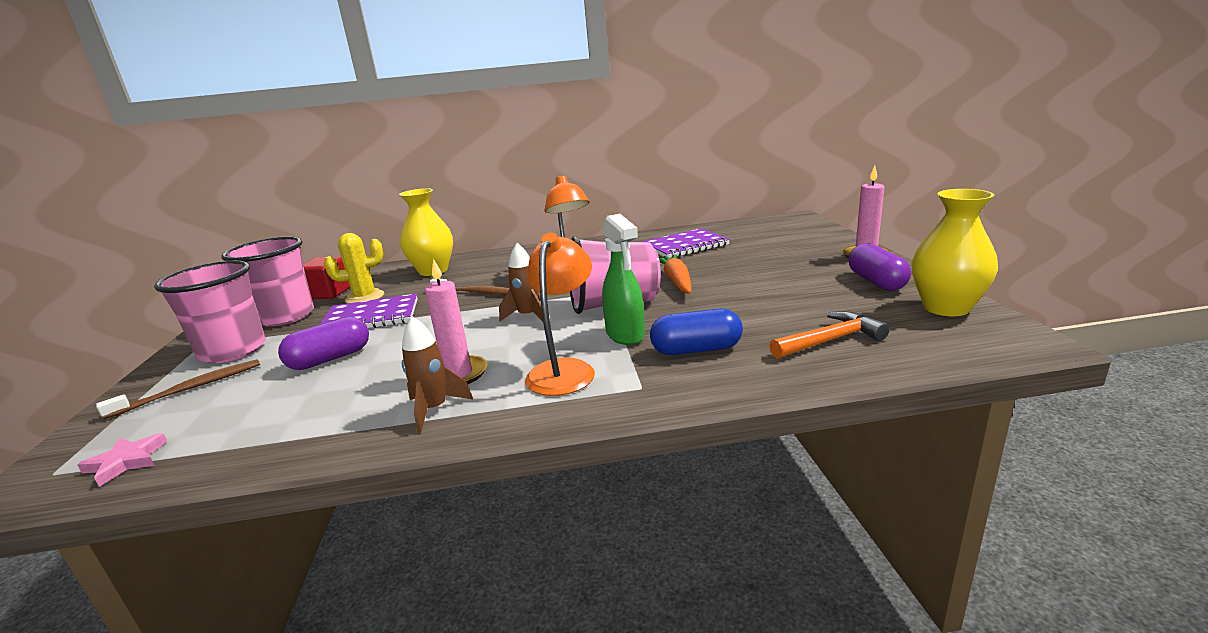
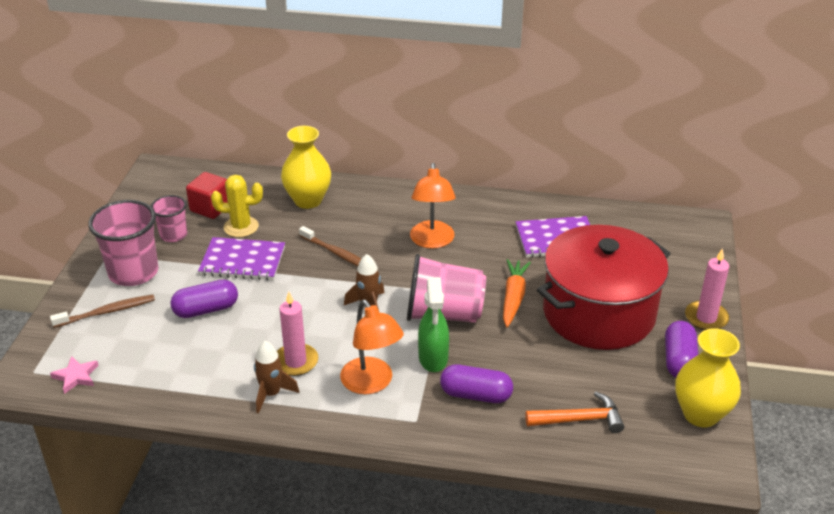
camera: 15 degrees right, 15 degrees up
pink cup [221,236,314,326] -> pink cup [151,195,187,242], size x0.58
orange lamp [525,233,595,396] -> orange lamp turned 120 degrees clockwise [340,300,404,394]
blue capsule [650,309,743,355] -> purple capsule [440,365,513,403]
none -> red pot [537,225,671,350]

